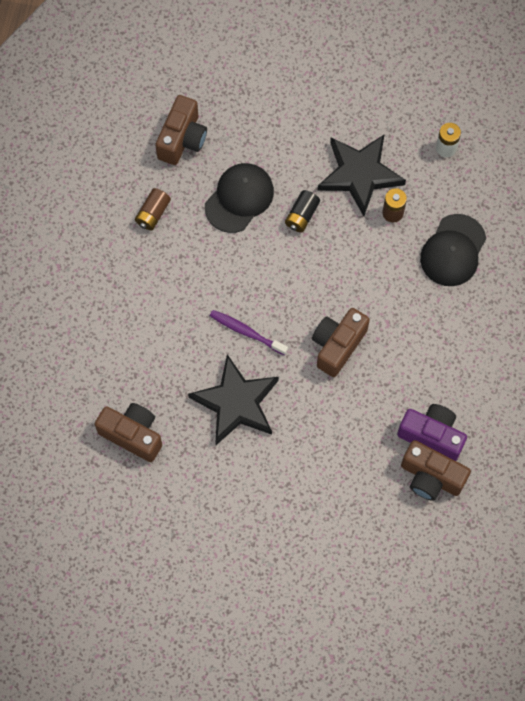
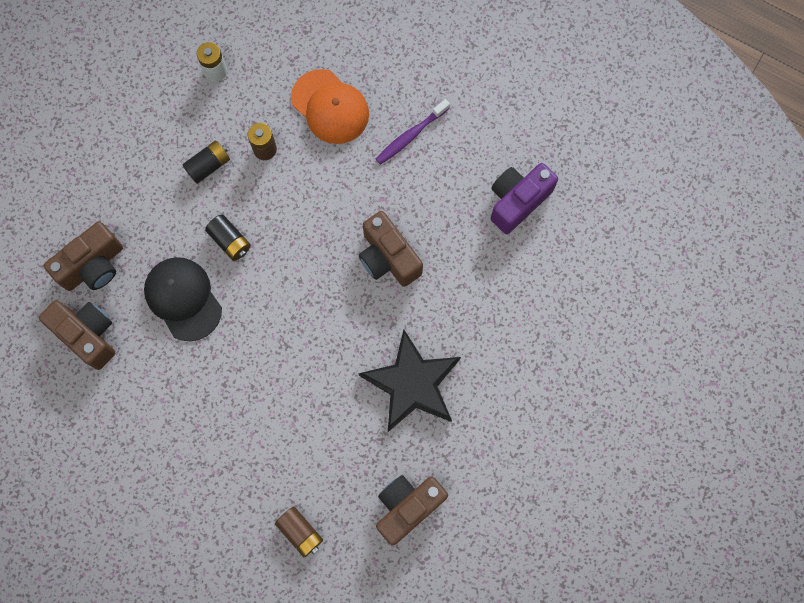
camera: 70 degrees left, 5 degrees up
brown battery [135,188,171,230] -> brown battery moved to [275,506,323,557]
purple toothbrush [210,310,288,355] -> purple toothbrush moved to [376,99,450,165]
black star [318,134,406,216] -> black battery [182,140,230,184]
brown camera [401,440,471,501] -> brown camera moved to [44,221,123,291]
black cap [420,214,486,286] -> orange cap [291,69,369,144]

